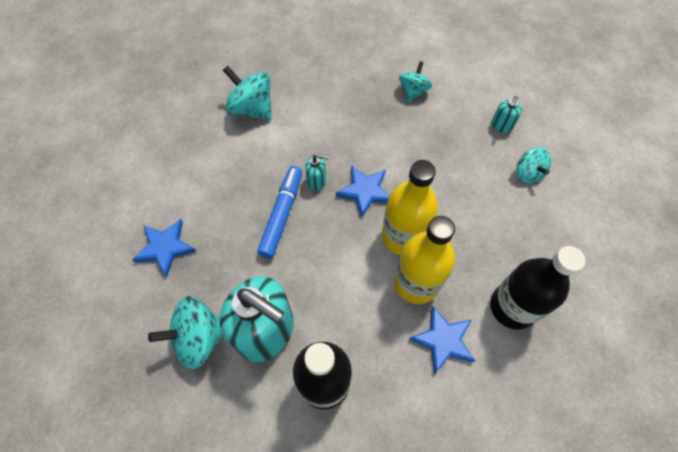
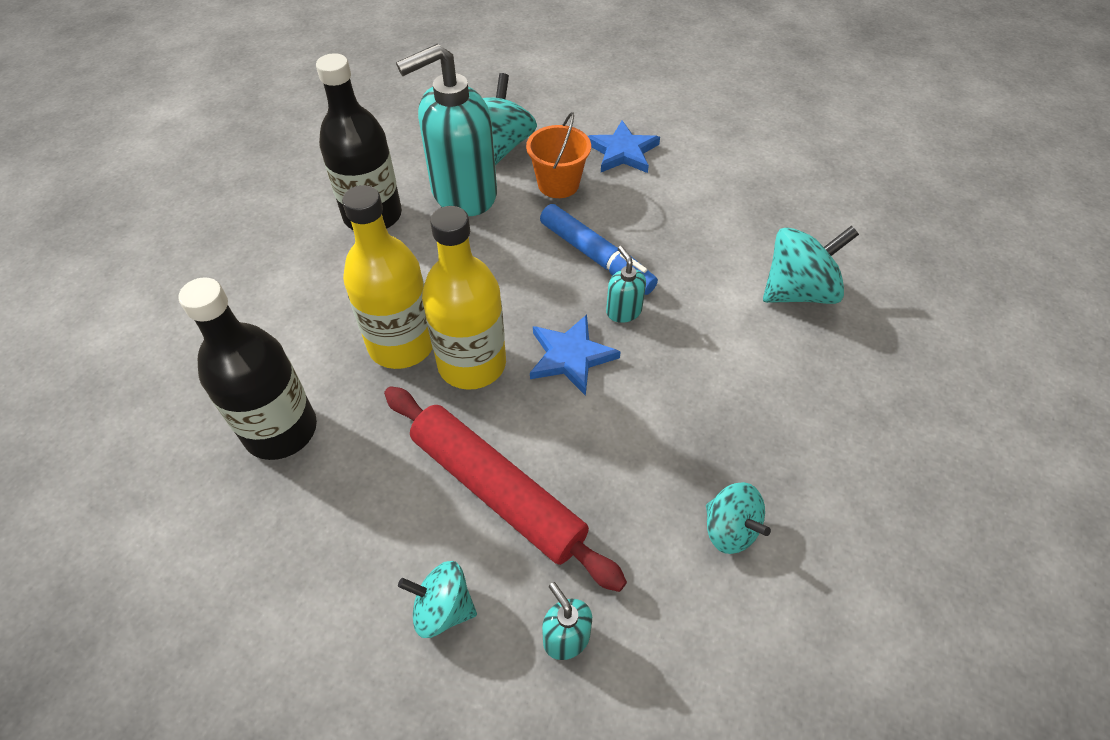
camera: 120 degrees right, 10 degrees down
turquoise soap dispenser [305,153,329,191] -> turquoise soap dispenser turned 120 degrees clockwise [606,246,646,323]
blue star [409,306,475,374] -> none
none -> red rolling pin [384,386,627,592]
none -> orange bucket [526,112,591,198]

